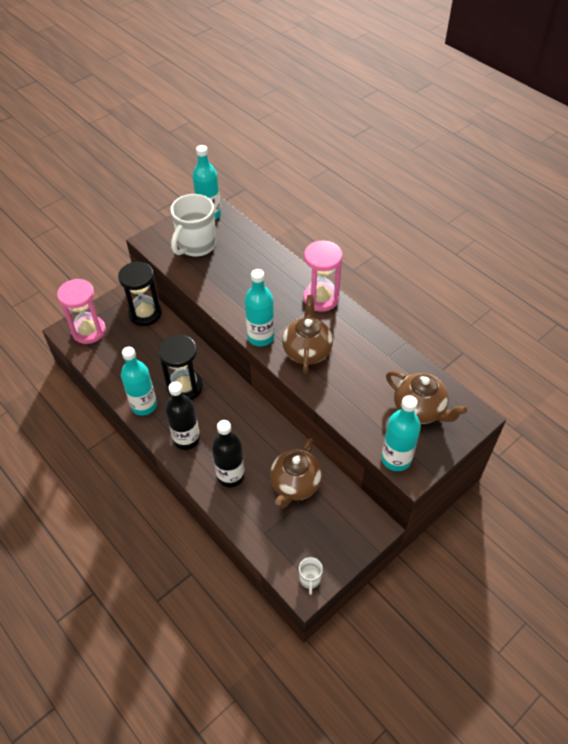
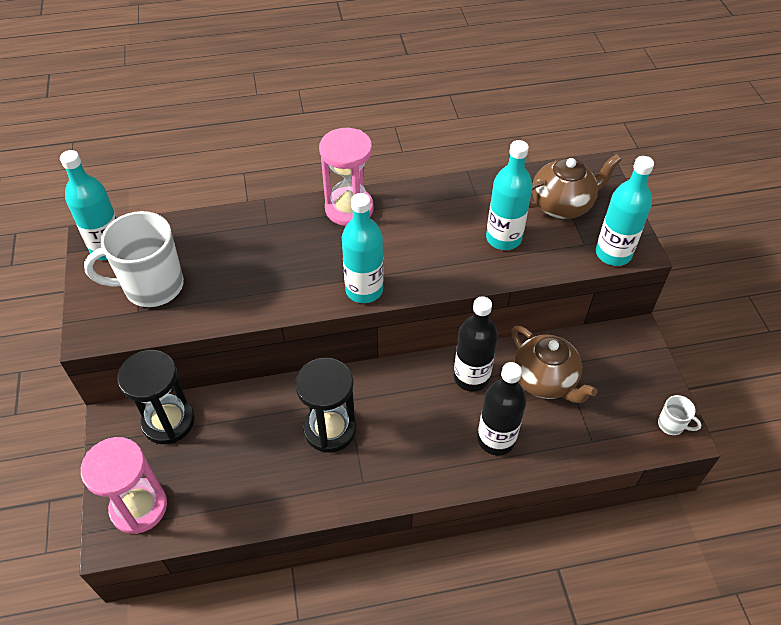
camera: 60 degrees left, 0 degrees up
turquoise bottle [121,347,157,416] -> turquoise bottle moved to [486,140,533,250]
black bottle [165,382,200,450] -> black bottle moved to [454,296,498,392]
white mug [171,194,216,256] -> white mug turned 105 degrees clockwise [84,211,184,307]
brown teapot [282,295,333,373] -> none

